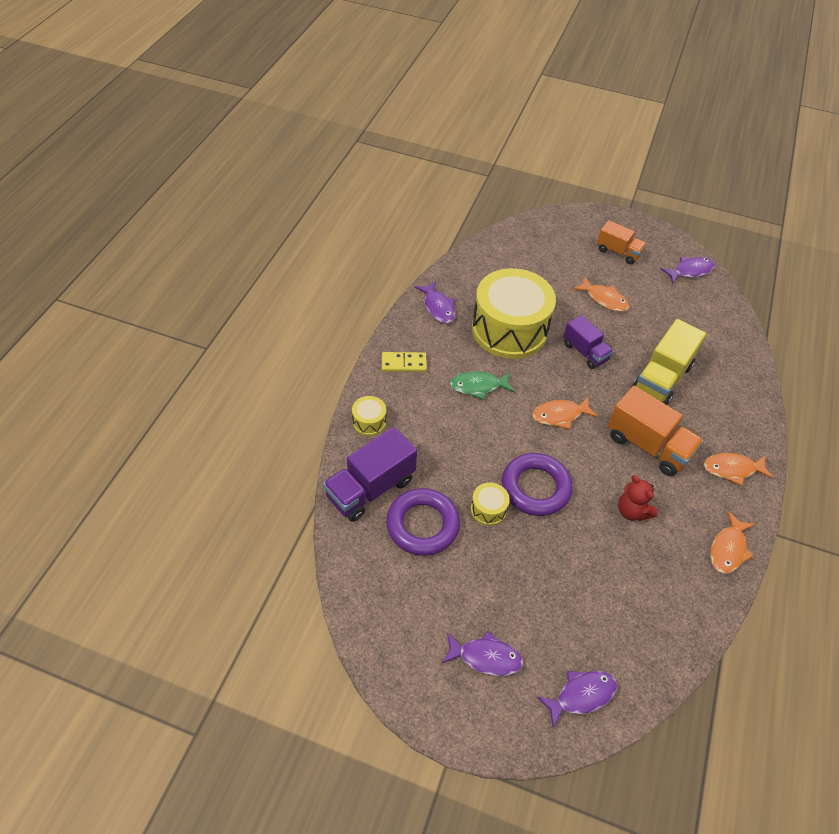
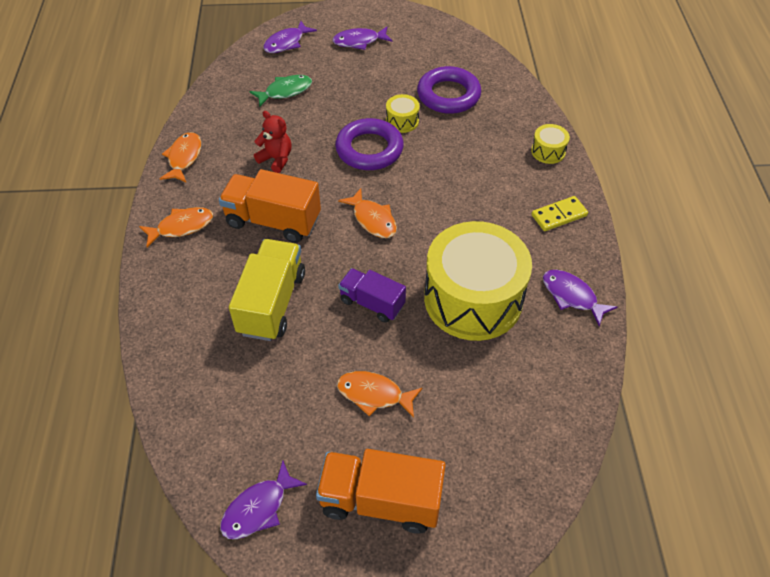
camera: 160 degrees right, 0 degrees up
purple truck [323,427,417,522] -> none
green fish [450,371,514,400] -> green fish moved to [249,75,312,107]
orange fish [532,397,598,429] -> orange fish turned 90 degrees clockwise [338,188,397,238]
orange truck [597,220,646,265] -> orange truck [316,449,446,534], size x1.57

